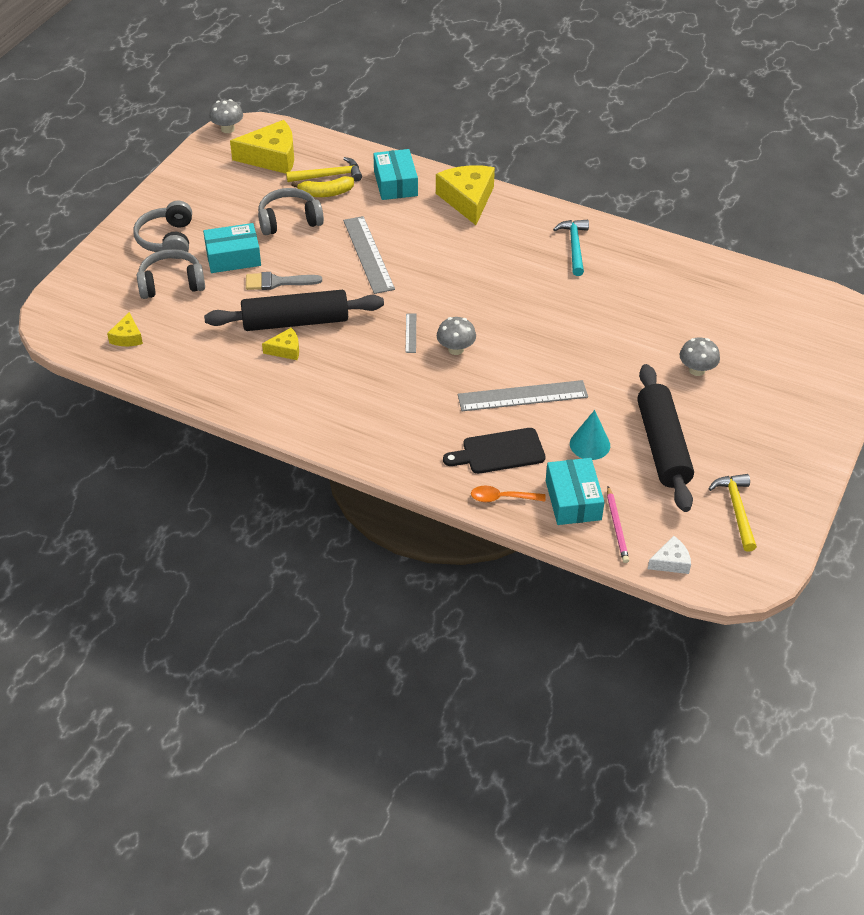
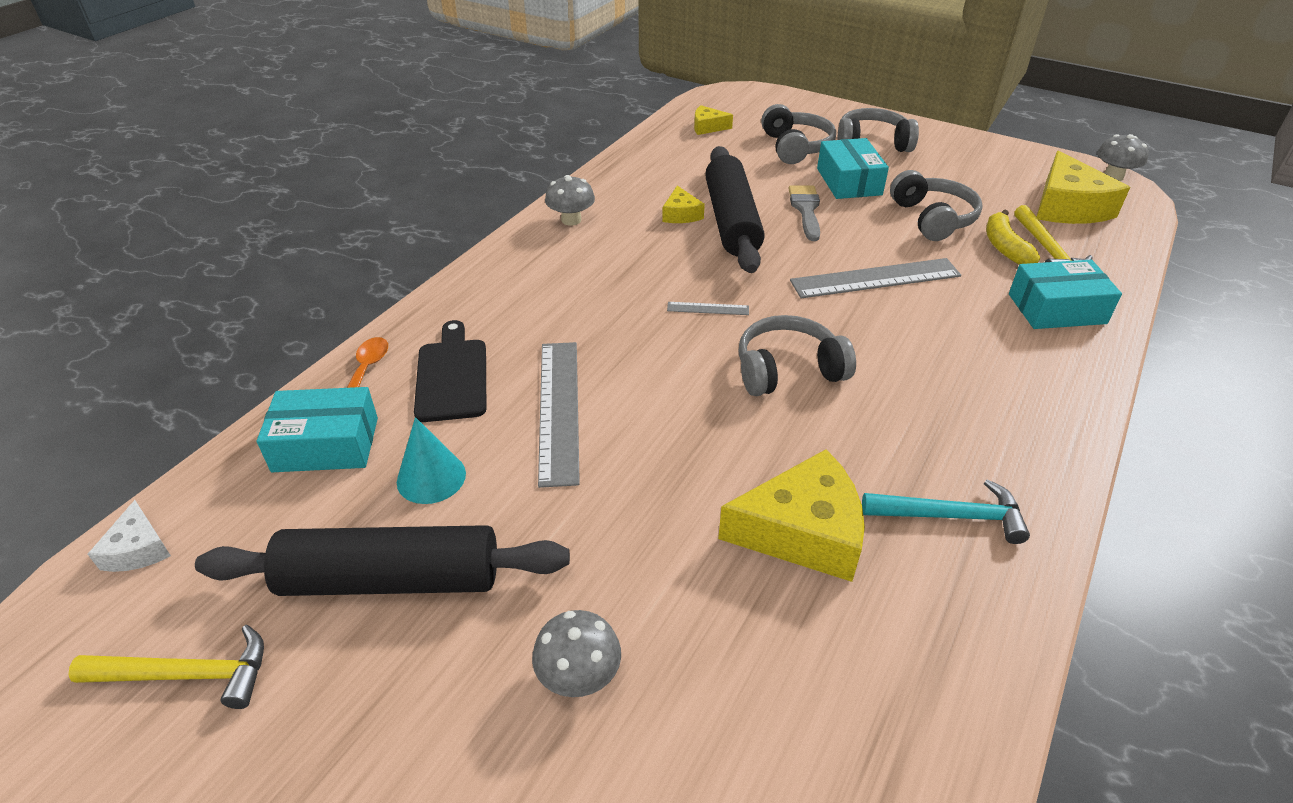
camera: 95 degrees right, 5 degrees down
yellow cheese [436,165,495,225] -> yellow cheese moved to [718,449,865,582]
grey mushroom [437,317,476,355] -> grey mushroom moved to [545,175,595,226]
pink pencil [607,486,629,563] -> none
none -> grey headphones [739,315,856,396]

